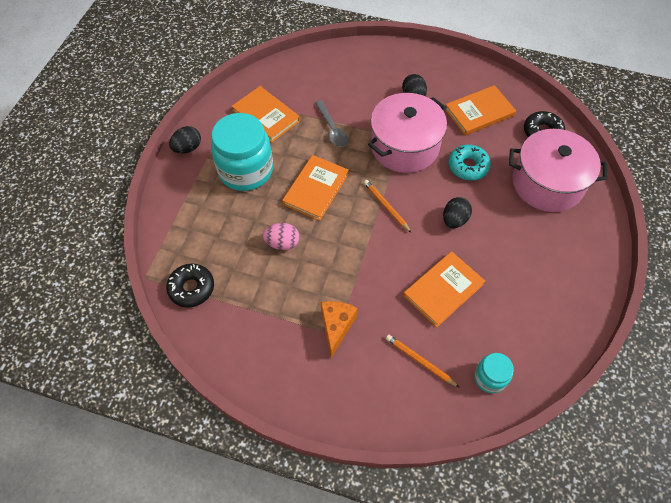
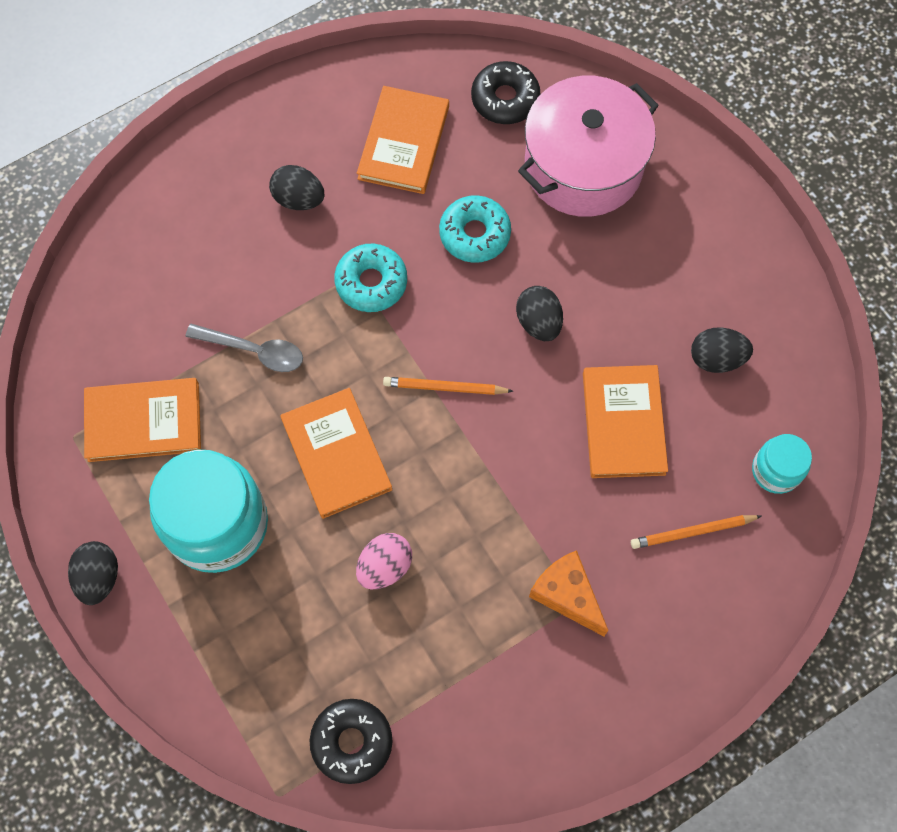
camera: 50 degrees left, 10 degrees up
pink pot [368,93,447,173] -> turquoise donut [334,244,407,312]
none -> black egg [691,327,753,373]

